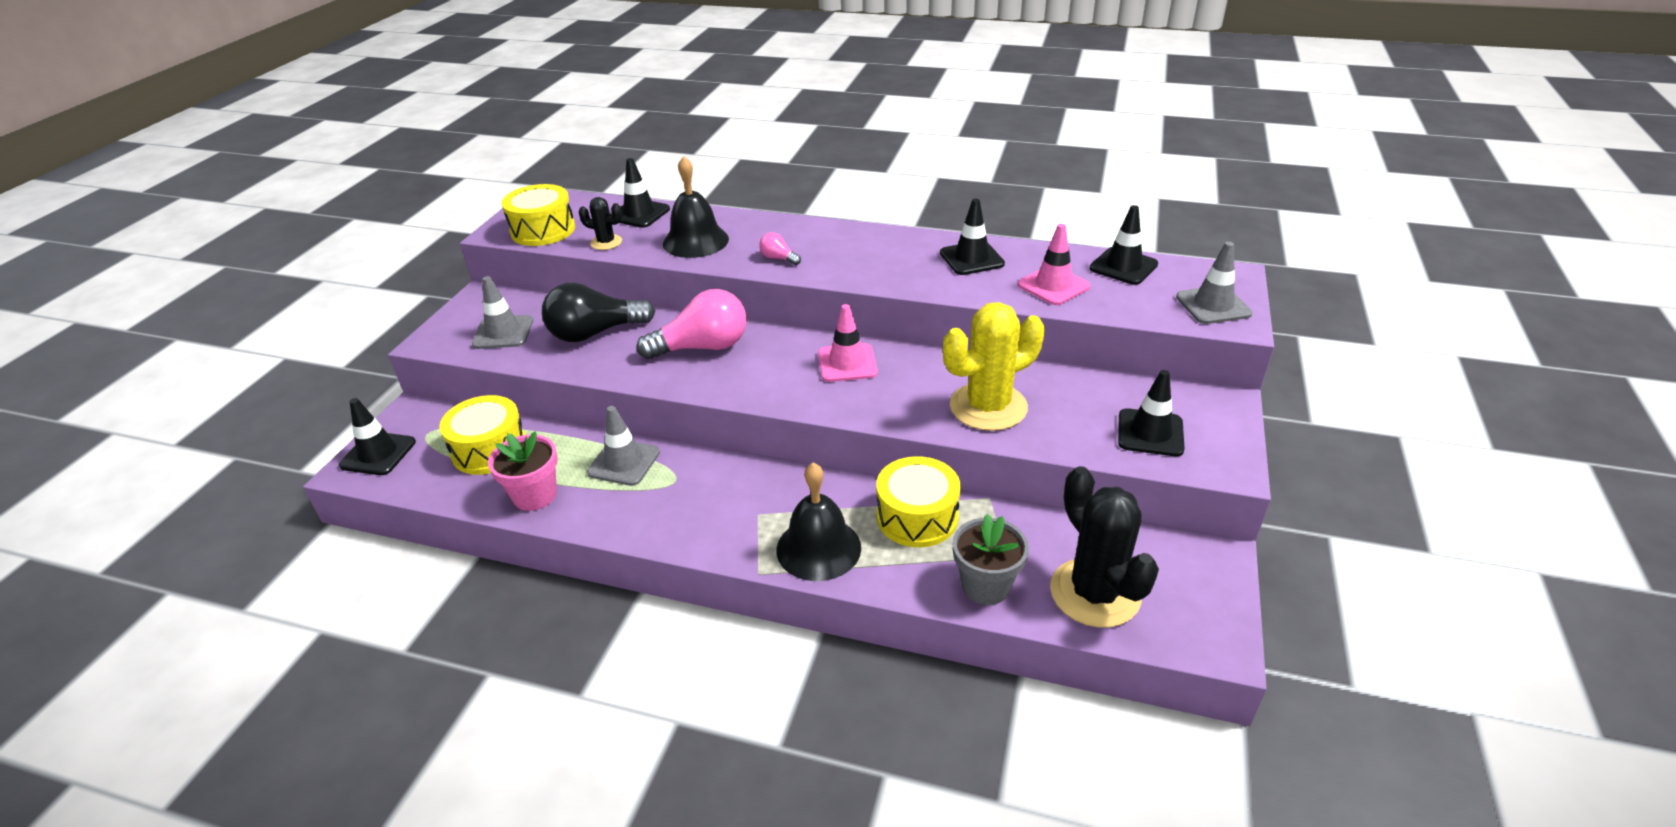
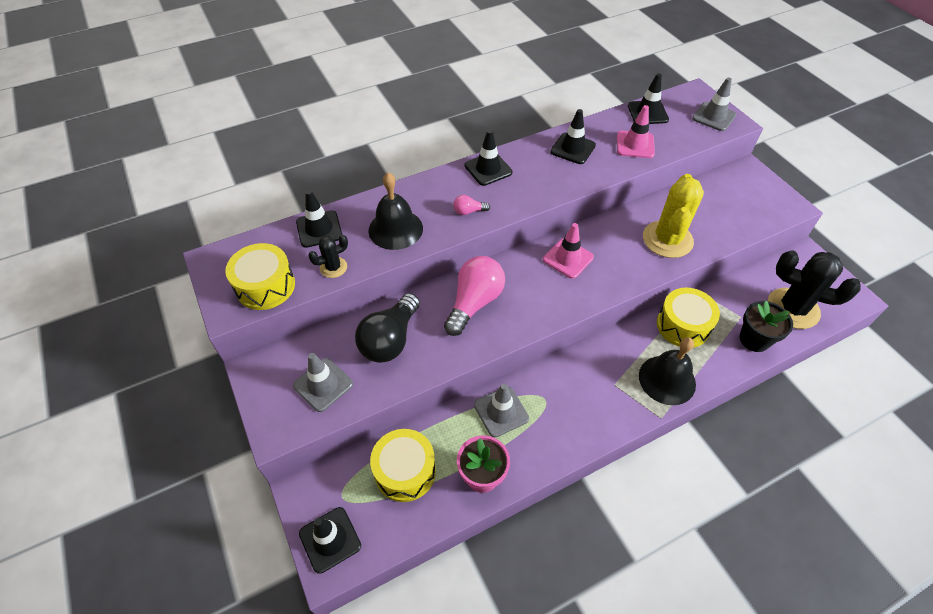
camera: 45 degrees left, 15 degrees up
grey flower pot [952,514,1029,605] -> black flower pot [740,301,793,352]
black traffic cone [1118,370,1185,456] -> black traffic cone moved to [465,130,512,186]

